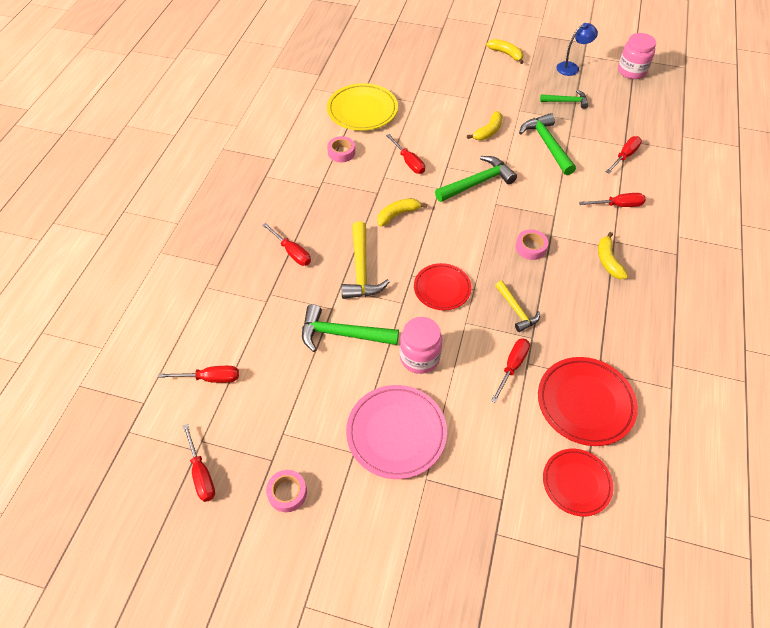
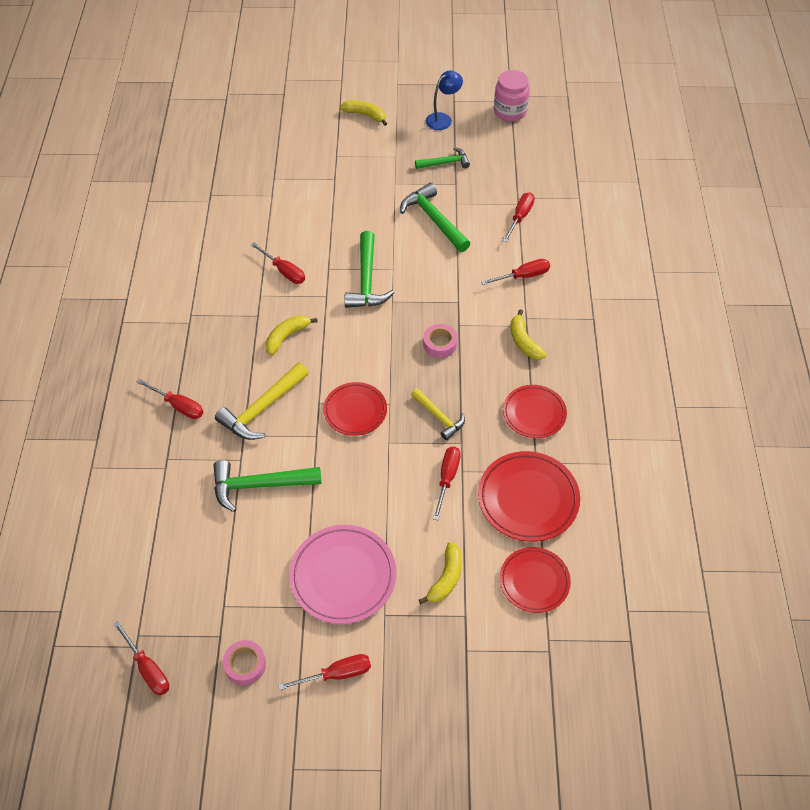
camera: 15 degrees left, 0 degrees up
red screwdriver [158,366,239,383] -> red screwdriver moved to [278,654,371,690]
yellow plate [327,83,398,131] -> none
pink tape [327,136,355,162] -> none
yellow hammer [341,221,390,299] -> yellow hammer turned 60 degrees clockwise [215,363,309,440]
pink jar [400,317,442,374] -> none
green hammer [435,156,517,202] -> green hammer turned 135 degrees clockwise [345,231,394,308]
yellow banana [467,111,502,140] -> yellow banana moved to [419,542,462,604]
none -> red plate [503,385,567,438]

